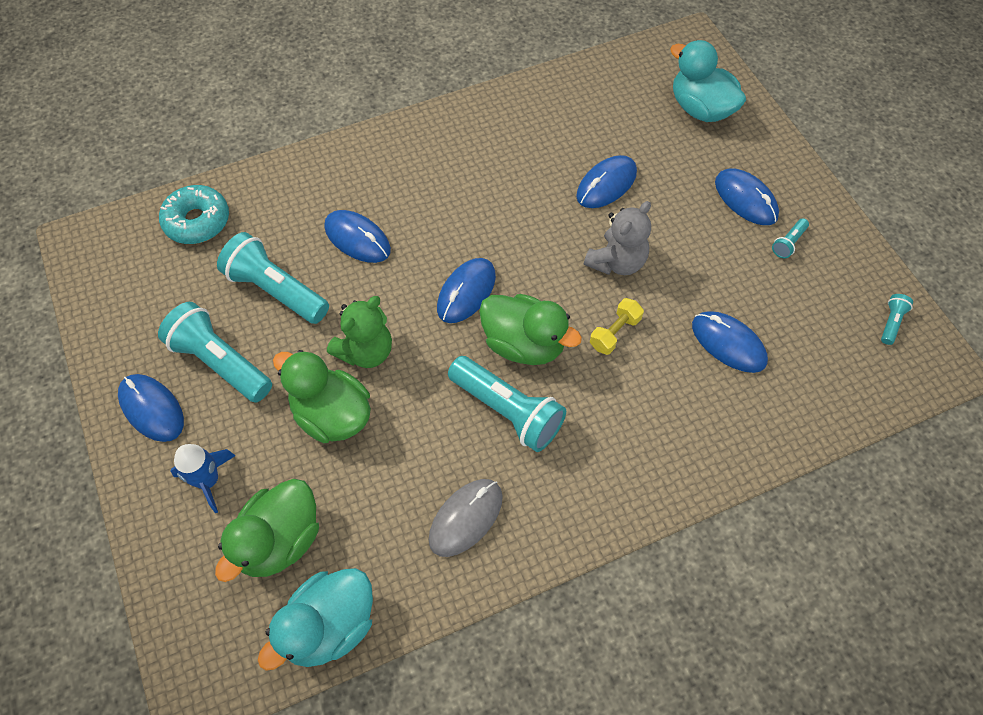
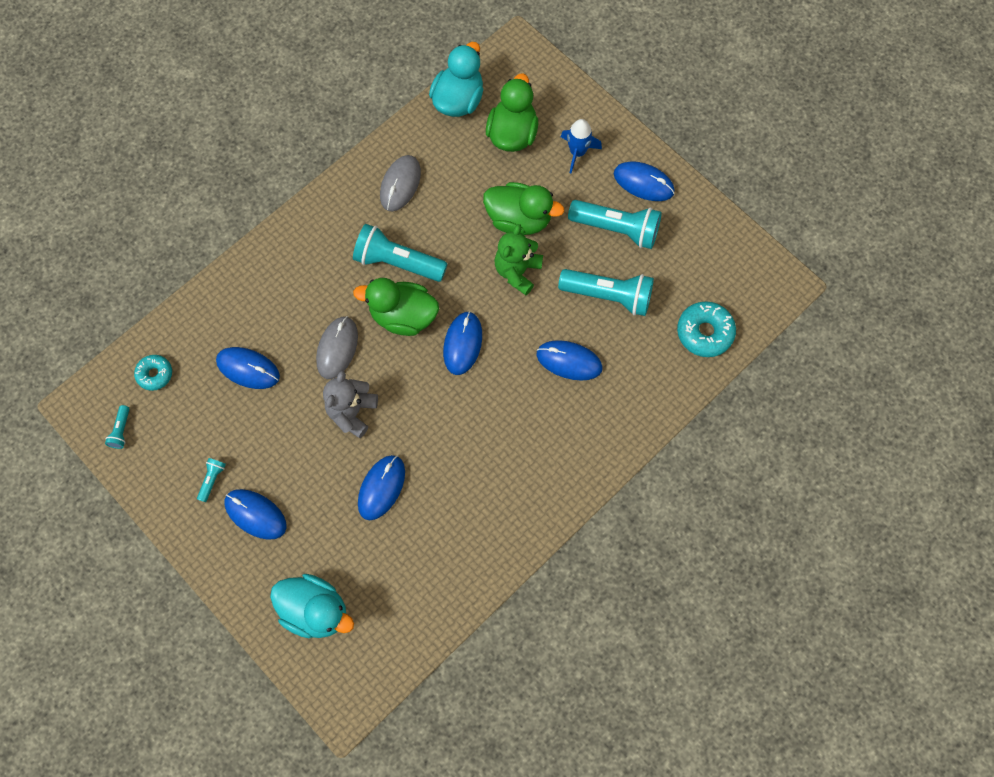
camera: 160 degrees right, 10 degrees up
yellow dumbbell [590,298,644,355] -> grey mouse [316,316,358,379]
none -> turquoise donut [134,355,172,391]

